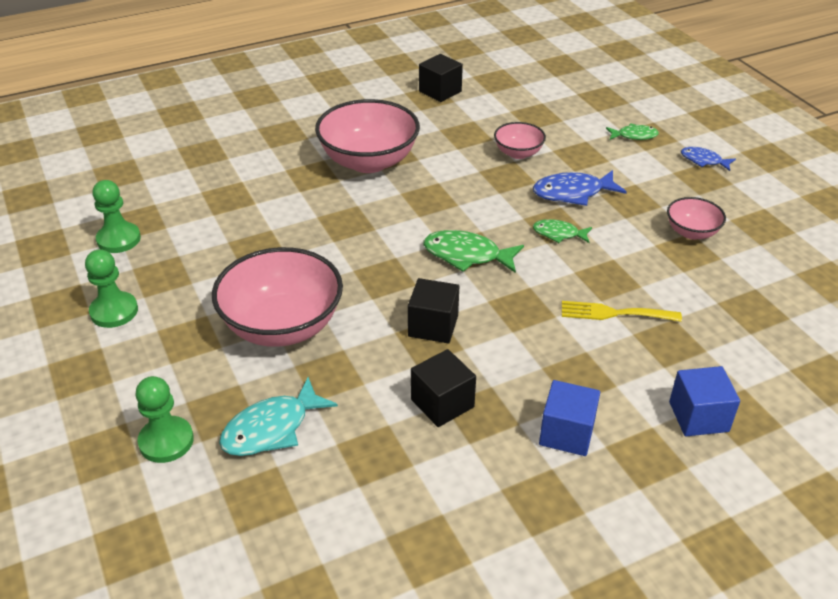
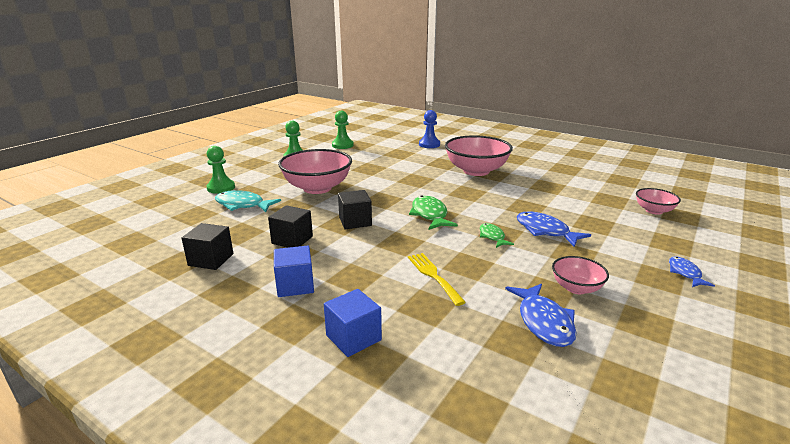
camera: 60 degrees right, 15 degrees down
black cube [419,54,463,102] -> black cube moved to [182,223,233,270]
pink bowl [494,122,546,159] -> pink bowl moved to [636,188,681,215]
green fish [606,123,659,140] -> none
none -> blue pawn [419,110,440,148]
none -> blue fish [505,283,577,347]

